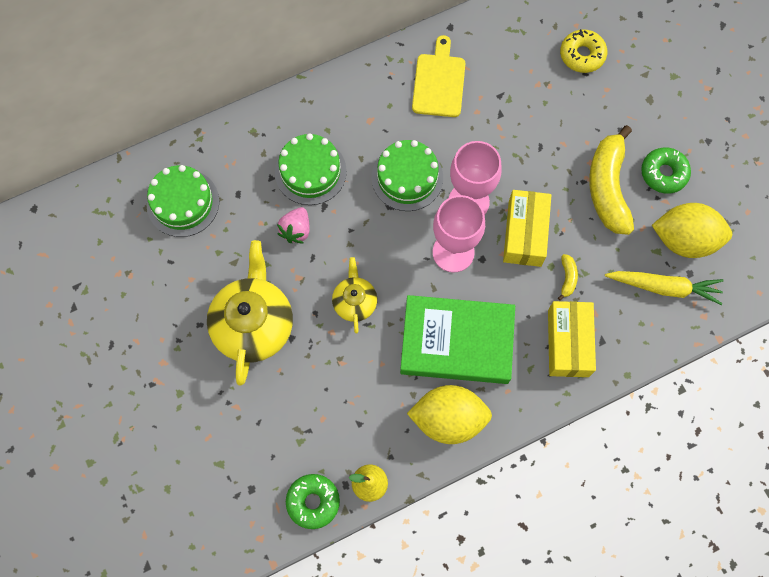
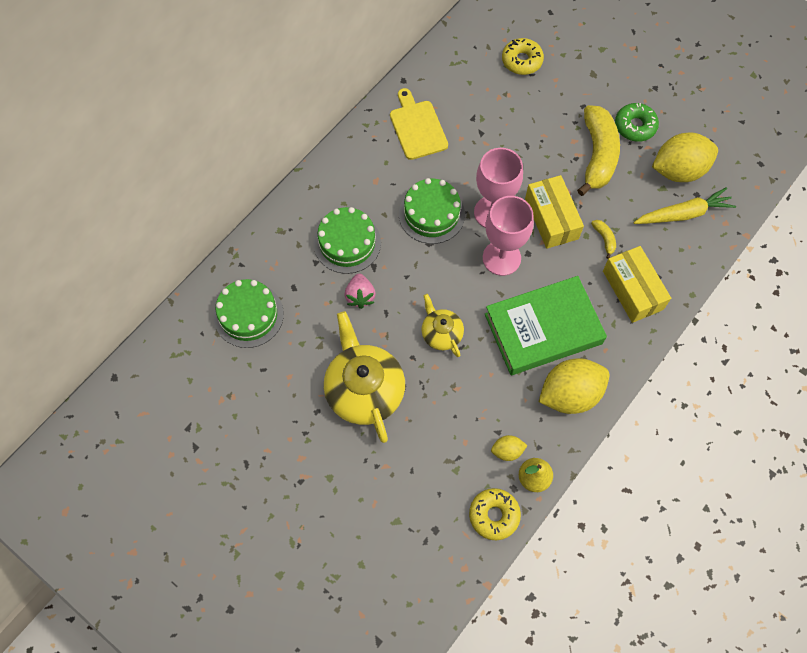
camera: 25 degrees left, 5 degrees down
green donut [286,474,340,529] -> yellow donut [469,488,521,540]
yellow banana [589,125,634,235] -> yellow banana turned 150 degrees counterclockwise [577,105,620,196]
none -> yellow lemon [491,435,528,461]

